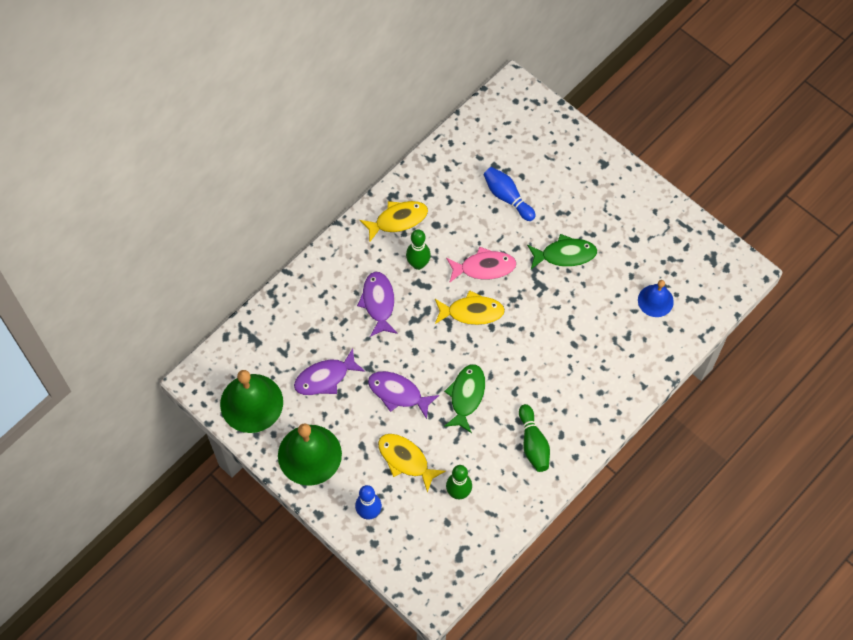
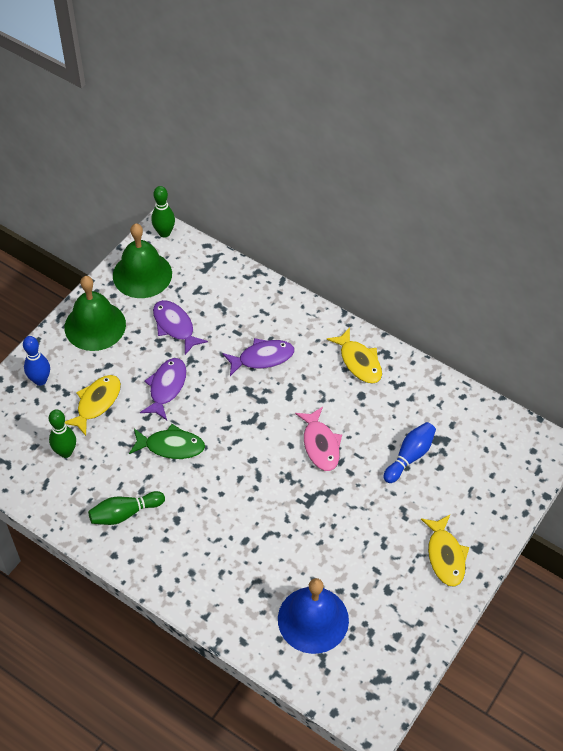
camera: 80 degrees right, 10 degrees down
green bowling pin [406,229,431,270] -> green bowling pin moved to [151,186,175,238]
yellow fish [435,290,505,325] -> yellow fish moved to [421,515,469,587]
green fish [527,234,597,269] -> none
blue bell [638,280,674,317] -> blue bell [278,578,349,654], size x1.71

